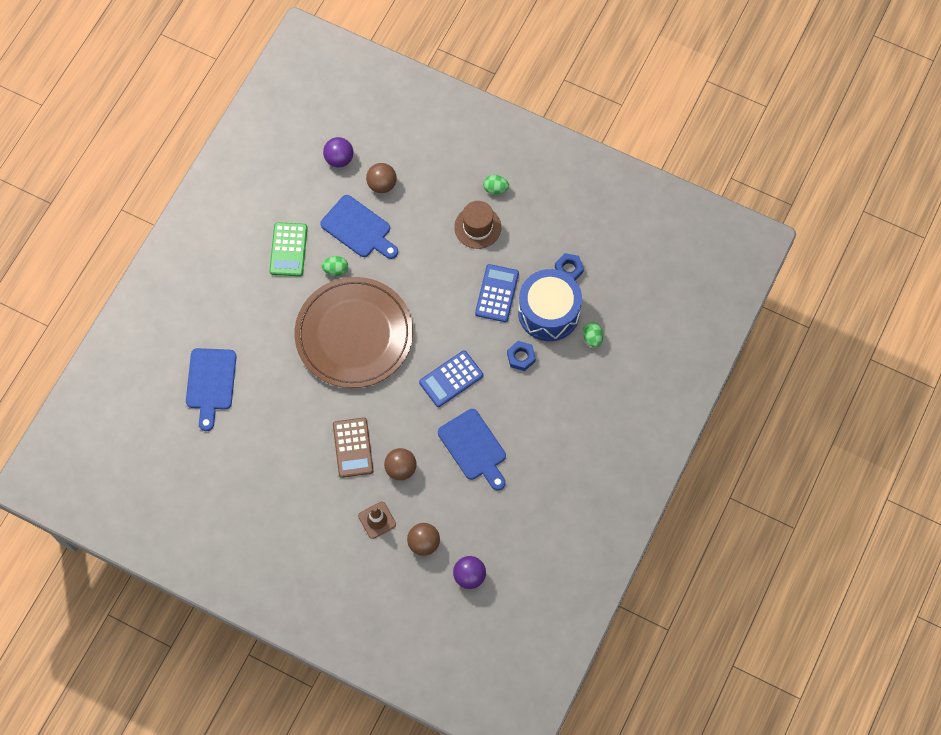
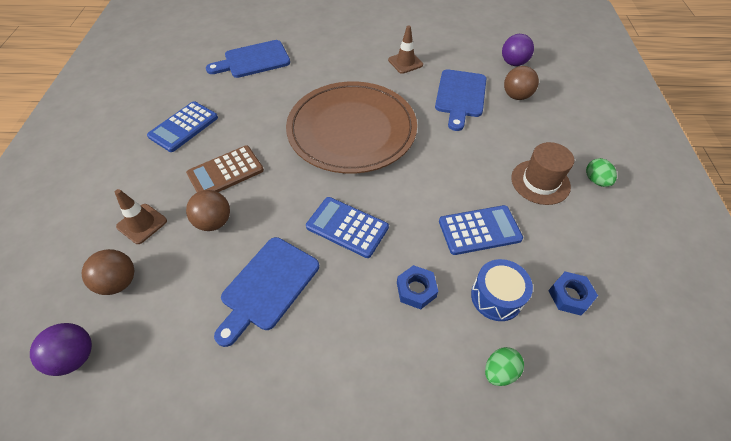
camera: 65 degrees right, 15 degrees down
green calculator [269,222,307,276] -> brown traffic cone [388,25,423,74]
green egg [322,256,348,276] -> none
blue drum [518,269,582,341] -> blue drum [471,259,533,321], size x0.57
none -> blue calculator [147,101,218,152]

